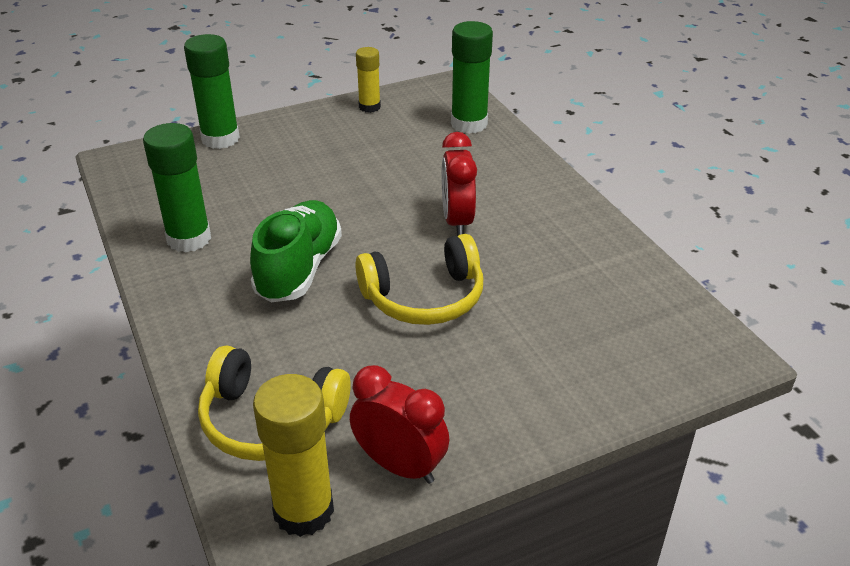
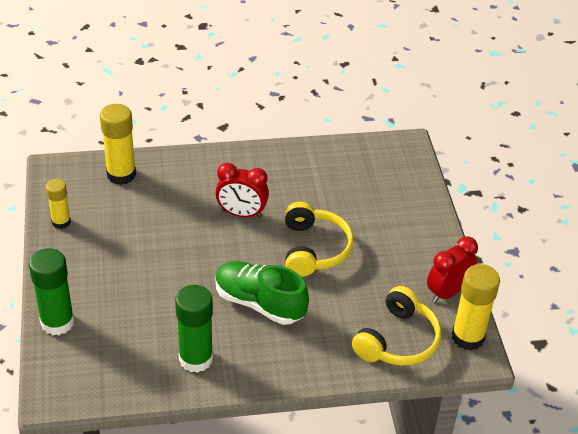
camera: 75 degrees left, 5 degrees up
green glue stick [451,21,493,134] -> yellow glue stick [100,104,136,185]

